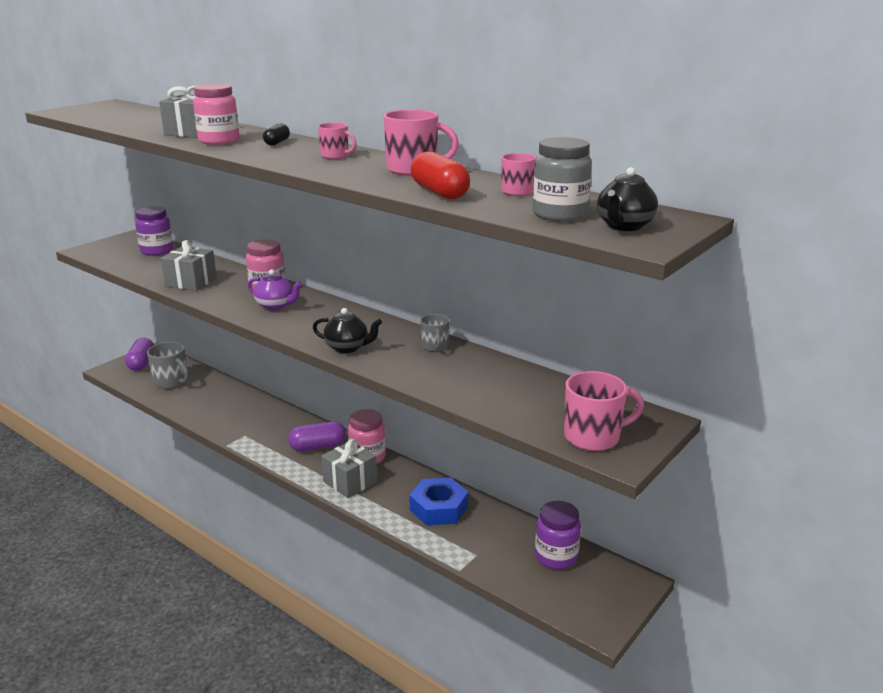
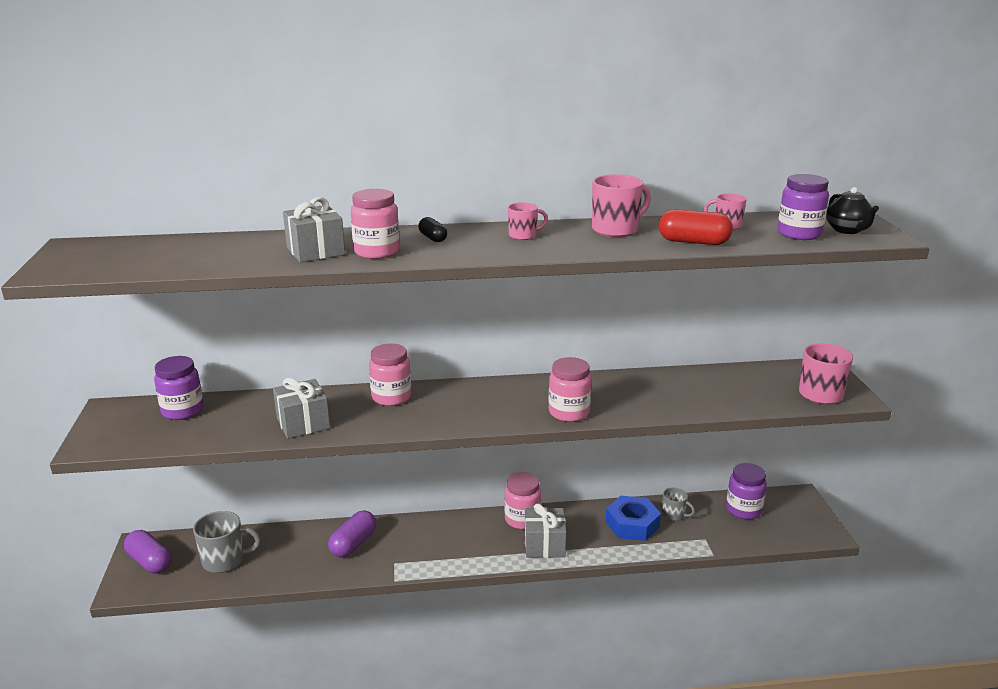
camera: 45 degrees left, 0 degrees up
purple teapot [248,269,302,310] -> none
purple capsule [288,421,346,451] -> purple capsule moved to [328,510,376,557]
black teapot [313,308,382,353] -> pink jar [549,357,592,422]
grey mug [420,314,449,351] -> grey mug moved to [662,487,695,521]
grey jar [532,137,592,221] -> purple jar [777,174,829,240]

